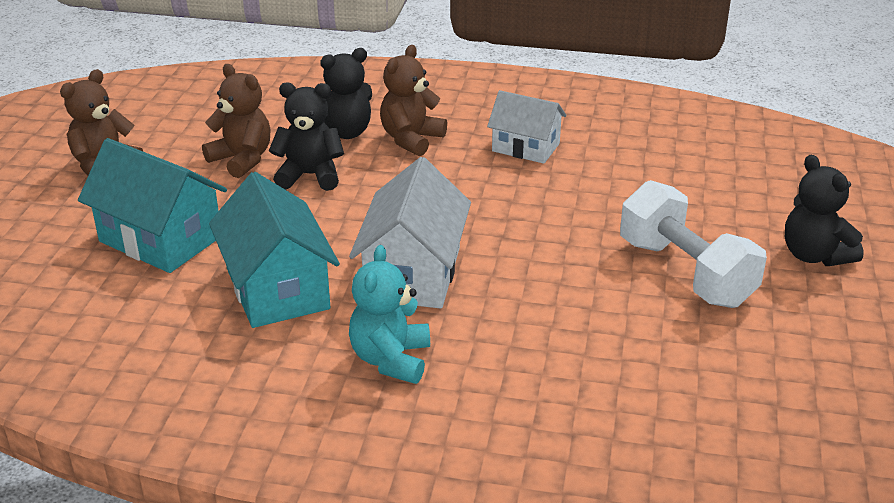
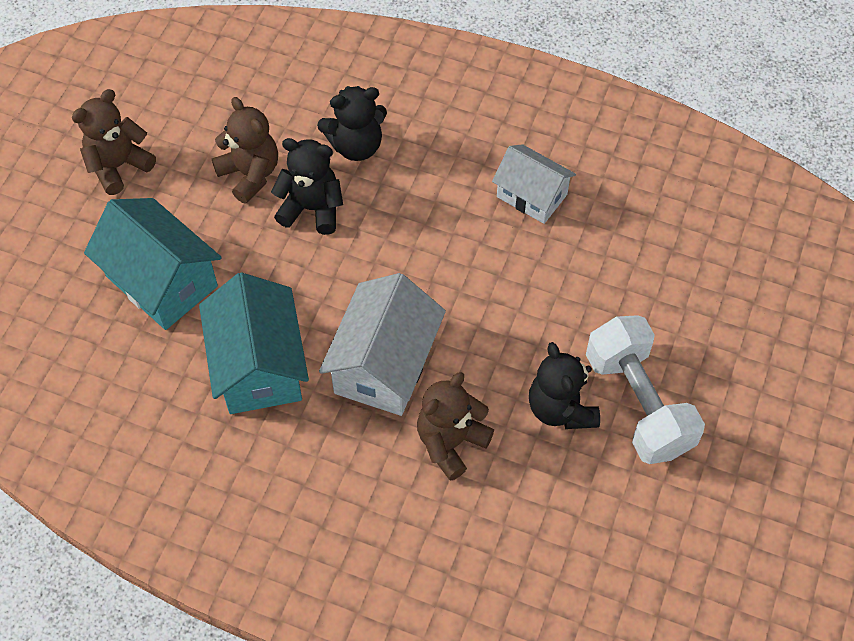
camera: 10 degrees right, 25 degrees up
turquoise teddy bear [349,245,430,384] -> none
brown teddy bear [380,45,447,156] -> brown teddy bear moved to [417,372,494,481]
black teddy bear [785,155,864,266] -> black teddy bear moved to [529,342,600,429]

